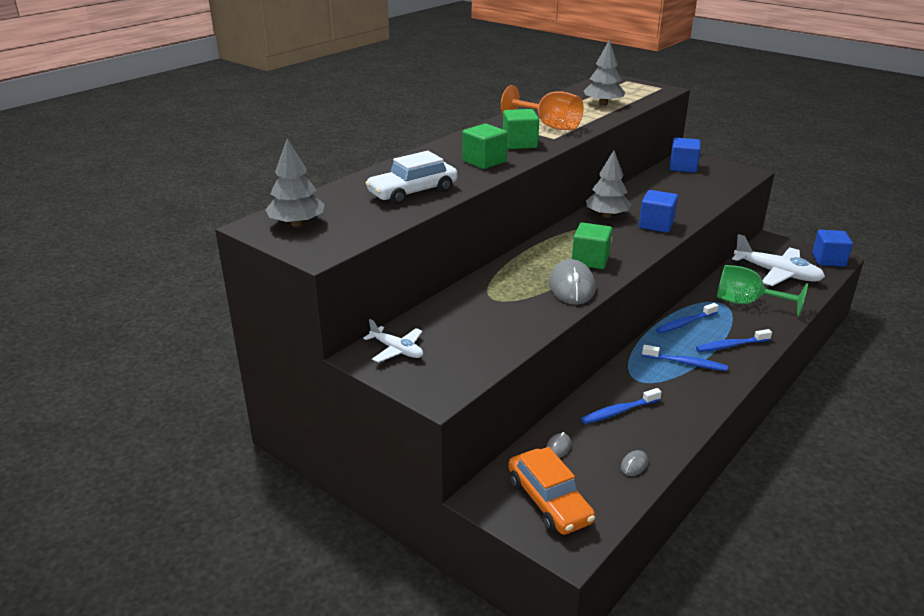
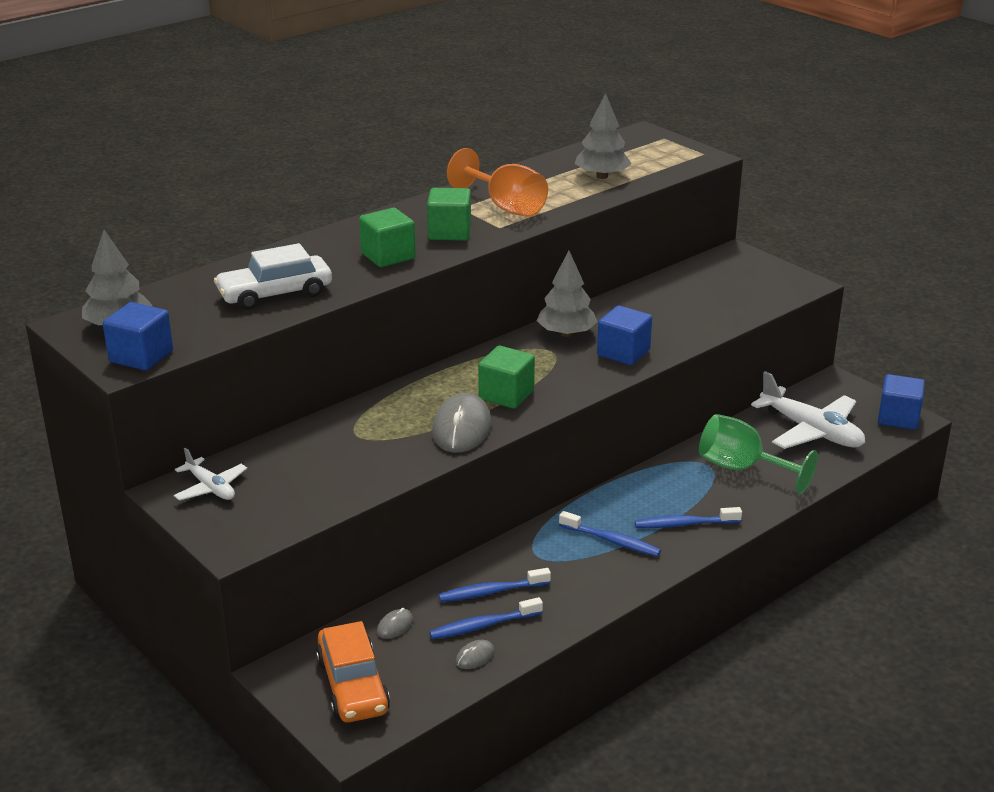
camera: 10 degrees right, 0 degrees up
blue toothbrush [656,303,719,334] -> blue toothbrush moved to [429,597,543,640]
blue cube [670,138,701,173] -> blue cube moved to [103,302,173,371]

